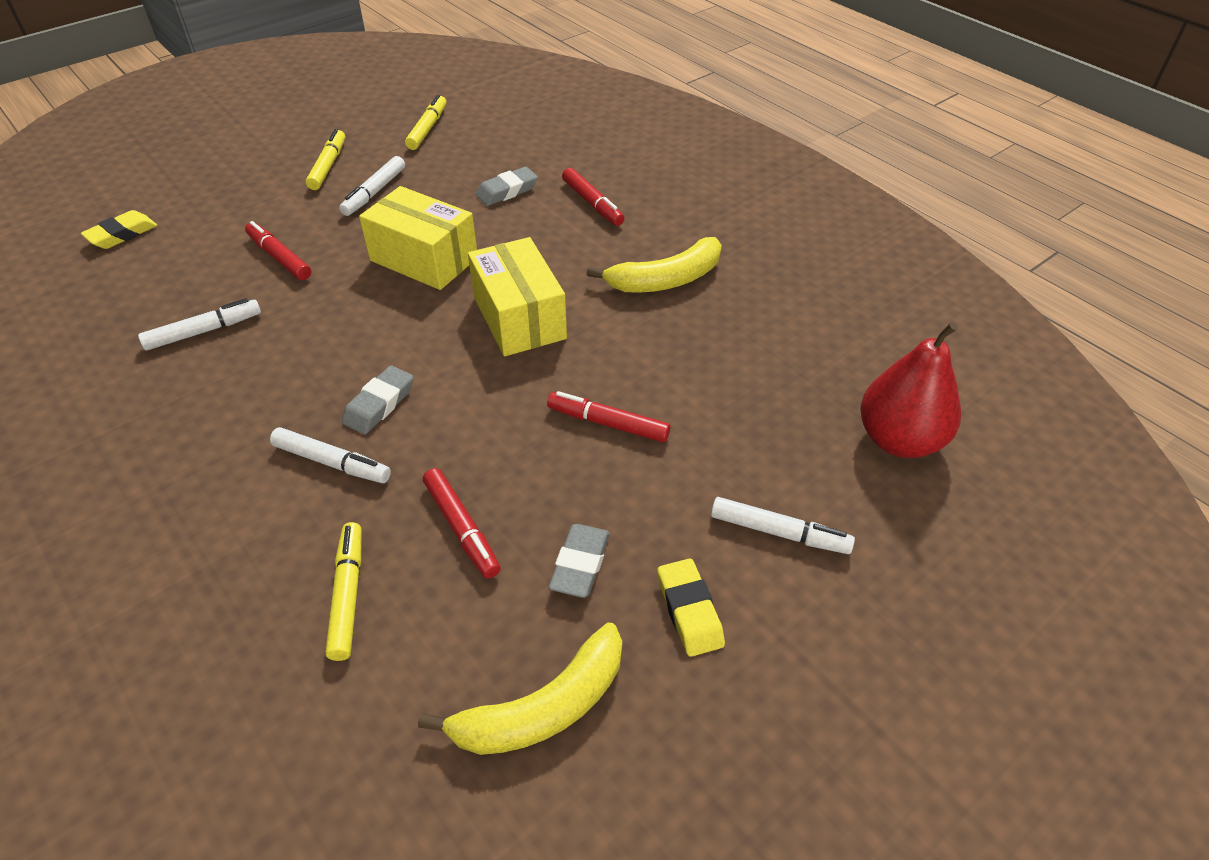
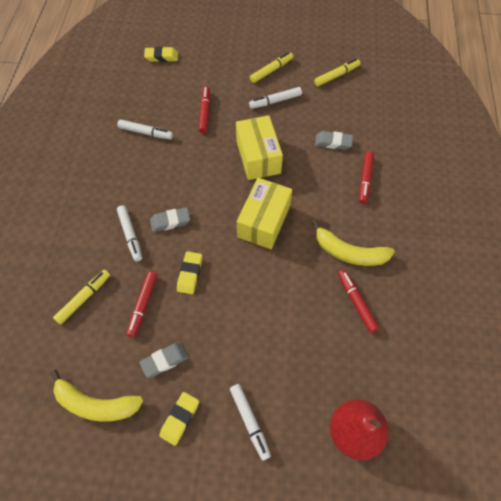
camera: 45 degrees right, 15 degrees up
red marker [547,391,670,443] -> red marker moved to [338,270,379,333]
none -> yellow eraser [177,251,202,294]

